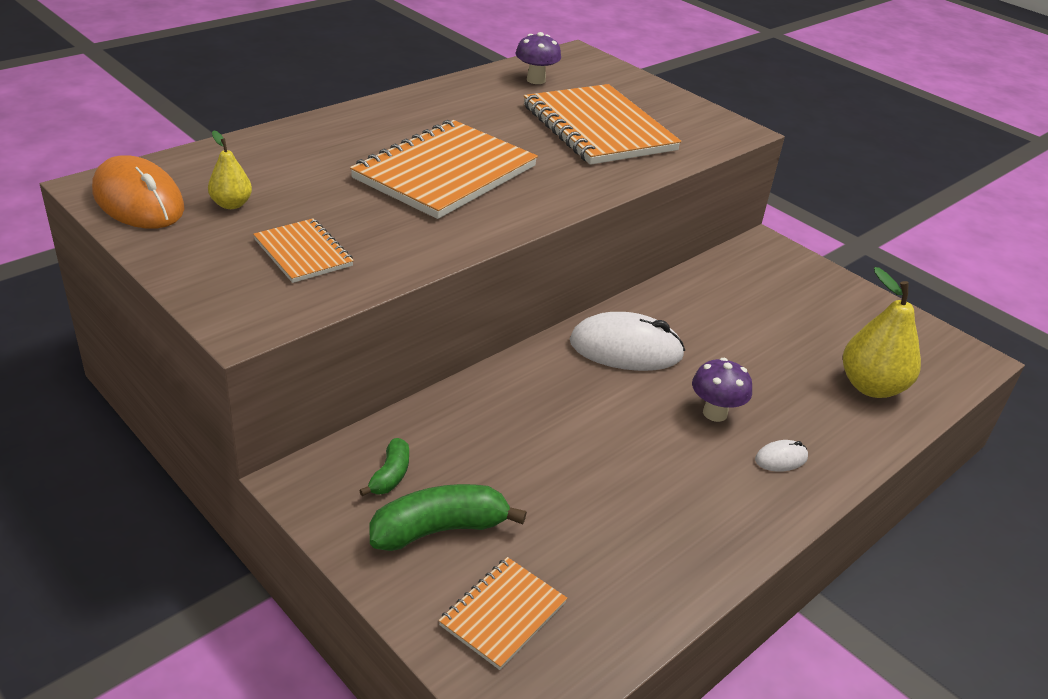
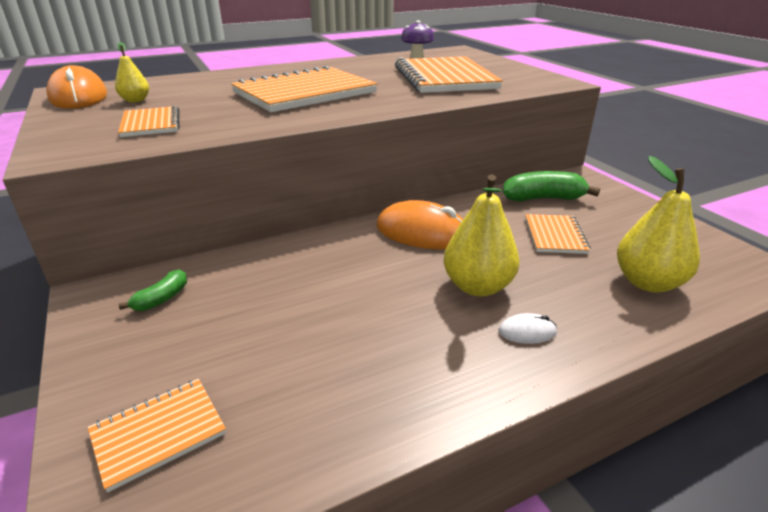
camera: 20 degrees right, 5 degrees down
green banana [369,484,527,551] -> green banana moved to [503,171,600,202]
white mouse [570,312,685,371] -> orange mouse [376,200,463,249]
purple mushroom [692,358,752,422] -> yellow pear [444,174,520,297]
none -> orange notebook [525,214,591,254]

